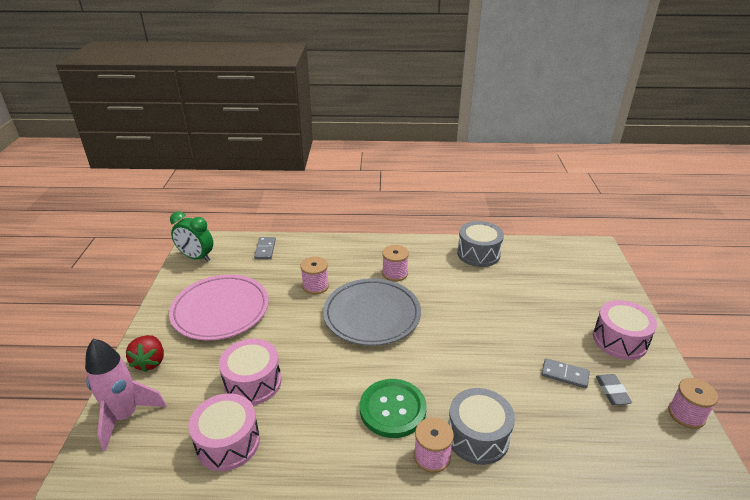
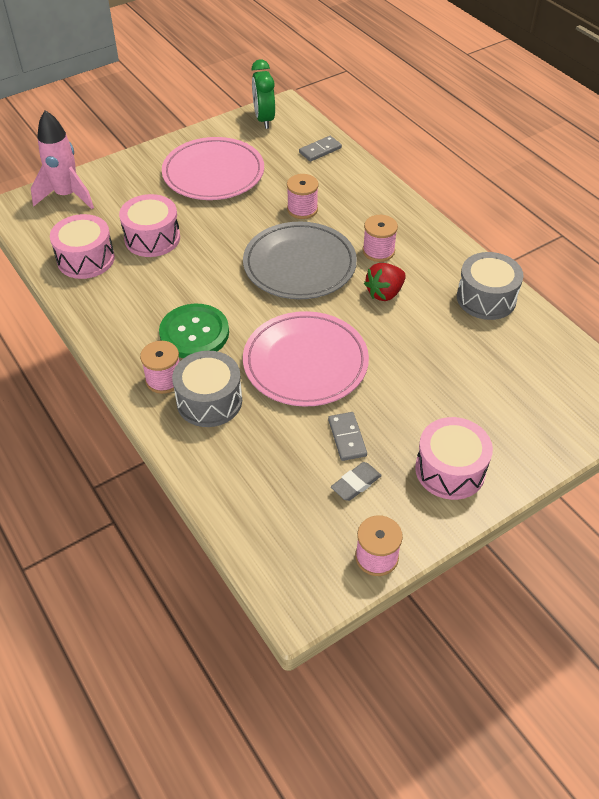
camera: 55 degrees right, 15 degrees up
red strawberry [126,335,164,372] -> red strawberry moved to [364,263,406,301]
none -> pink plate [243,311,369,407]

